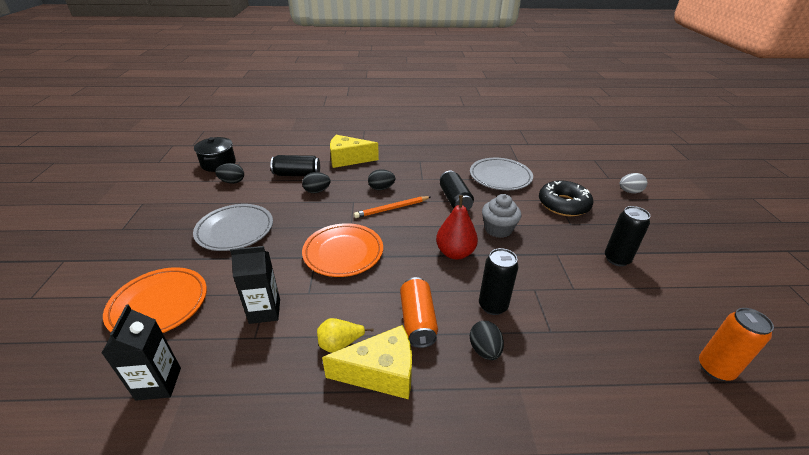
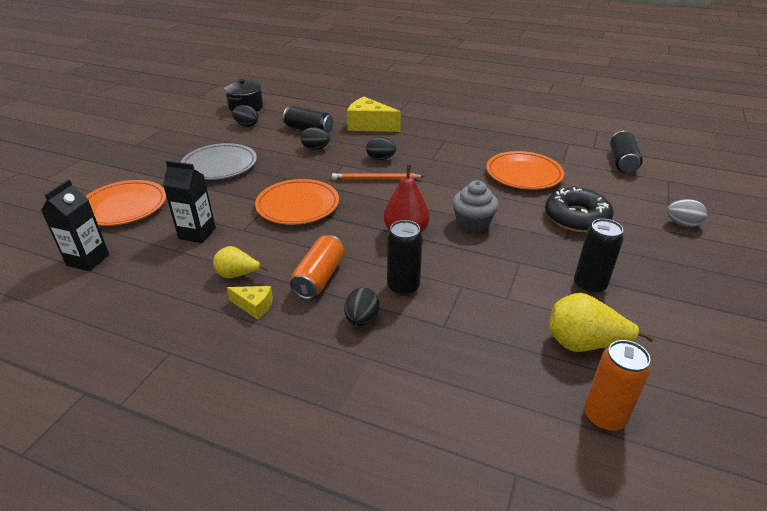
camera: 25 degrees right, 0 degrees up
yellow cheese [322,325,412,399] -> yellow cheese [227,286,273,320], size x0.53
black can [440,171,474,211] -> black can moved to [610,131,643,173]
grey plate [470,158,533,190] -> orange plate [486,151,564,190]
none -> yellow pear [549,293,654,352]

